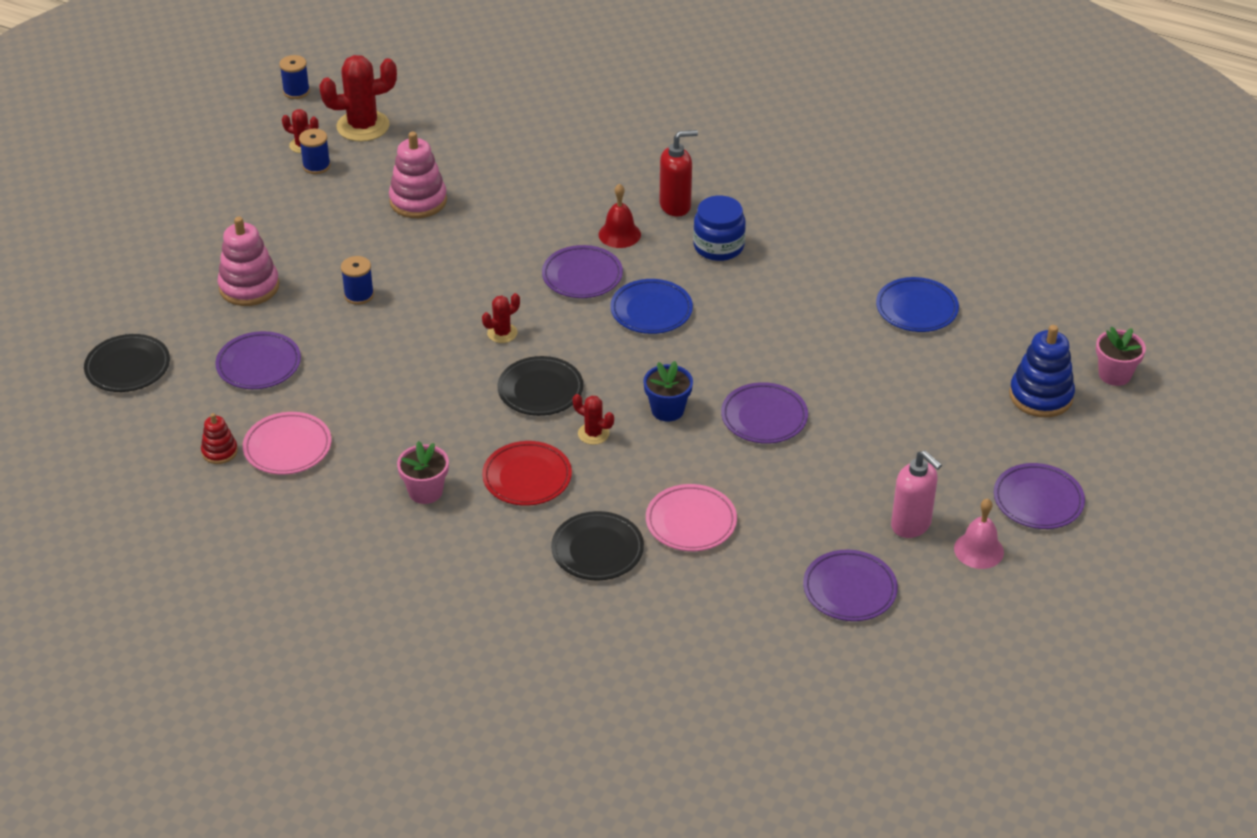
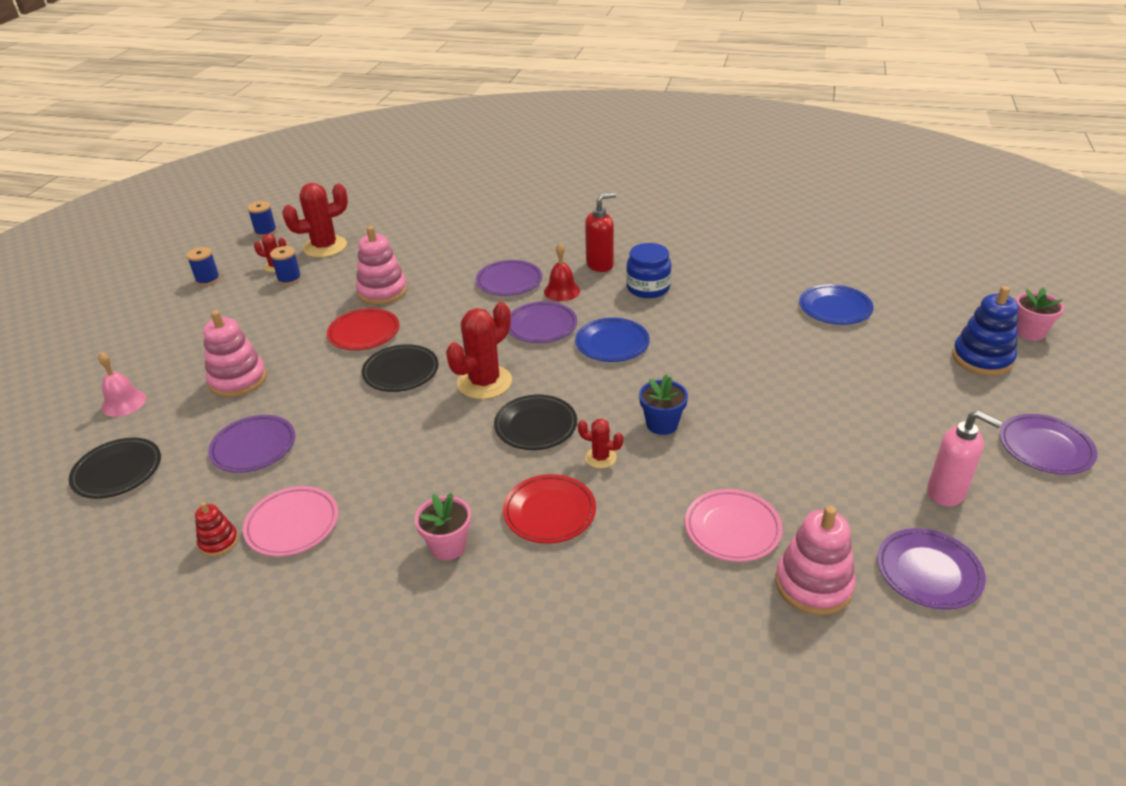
camera: 10 degrees left, 5 degrees down
blue spool [341,256,374,305] -> blue spool moved to [187,247,220,286]
red cactus [482,293,520,343] -> red cactus [446,302,512,399], size x1.95
black plate [551,511,644,580] -> black plate moved to [362,344,439,392]
purple plate [721,382,808,444] -> purple plate moved to [476,260,542,296]
pink bell [954,498,1004,569] -> pink bell moved to [98,352,146,417]
none -> red plate [327,308,400,350]
none -> pink stacking toy [776,506,856,615]

